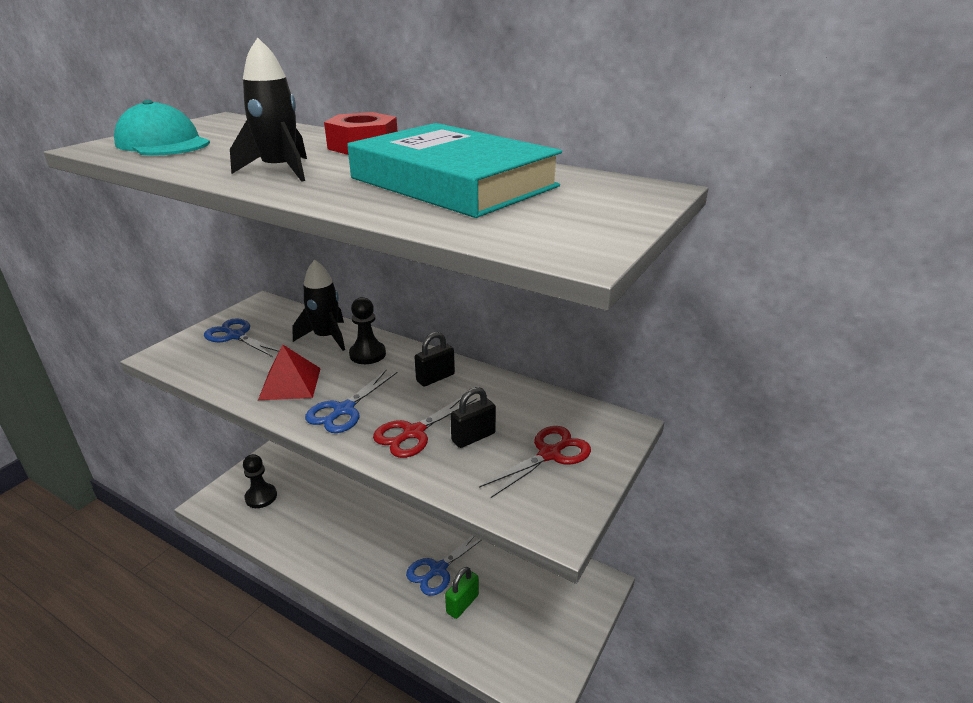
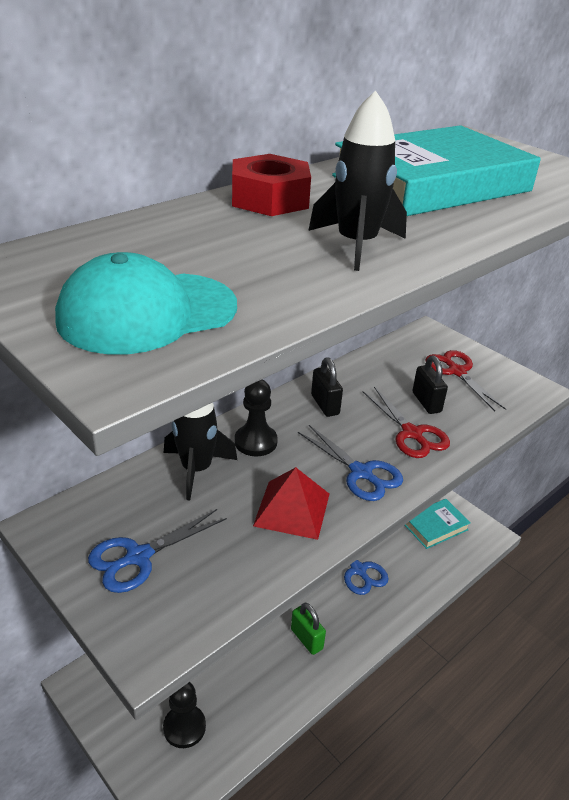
camera: 75 degrees left, 5 degrees up
green padlock [445,567,479,619] -> green padlock moved to [291,603,326,655]
none -> turquoise book [405,499,471,549]

